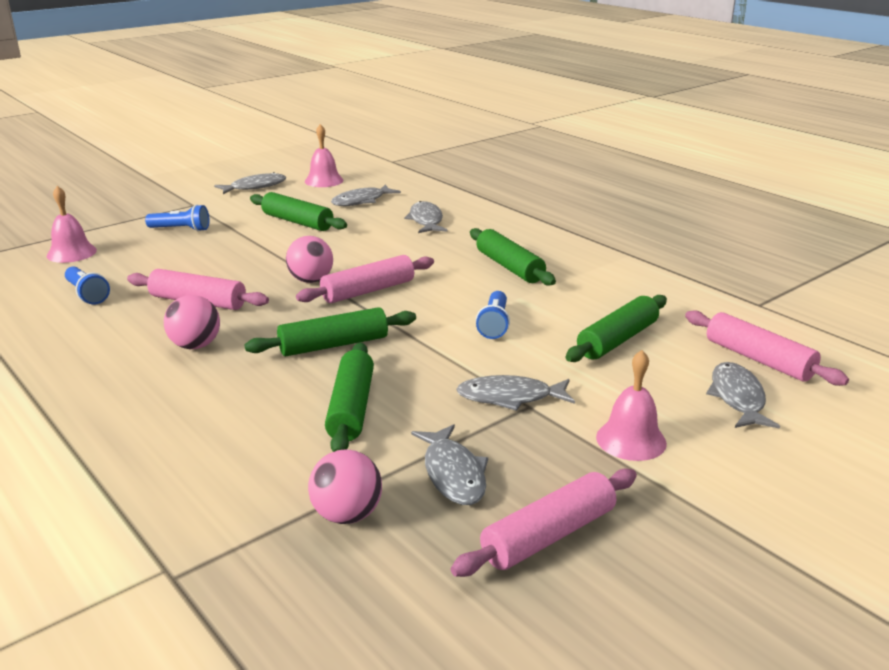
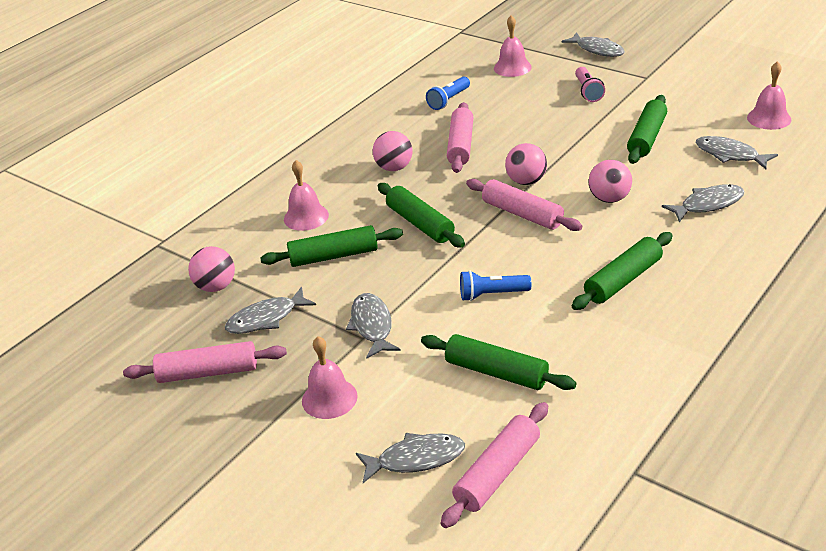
camera: 80 degrees right, 10 degrees up
blue flashlight [145,205,209,232] -> pink flashlight [575,67,605,102]
grey fish [214,172,286,194] -> grey fish moved to [561,32,625,57]
pink rolling pin [451,469,637,577] -> pink rolling pin turned 45 degrees counterclockwise [123,341,287,383]
none -> pink bell [284,160,329,231]
none -> pink ball [589,160,632,203]

